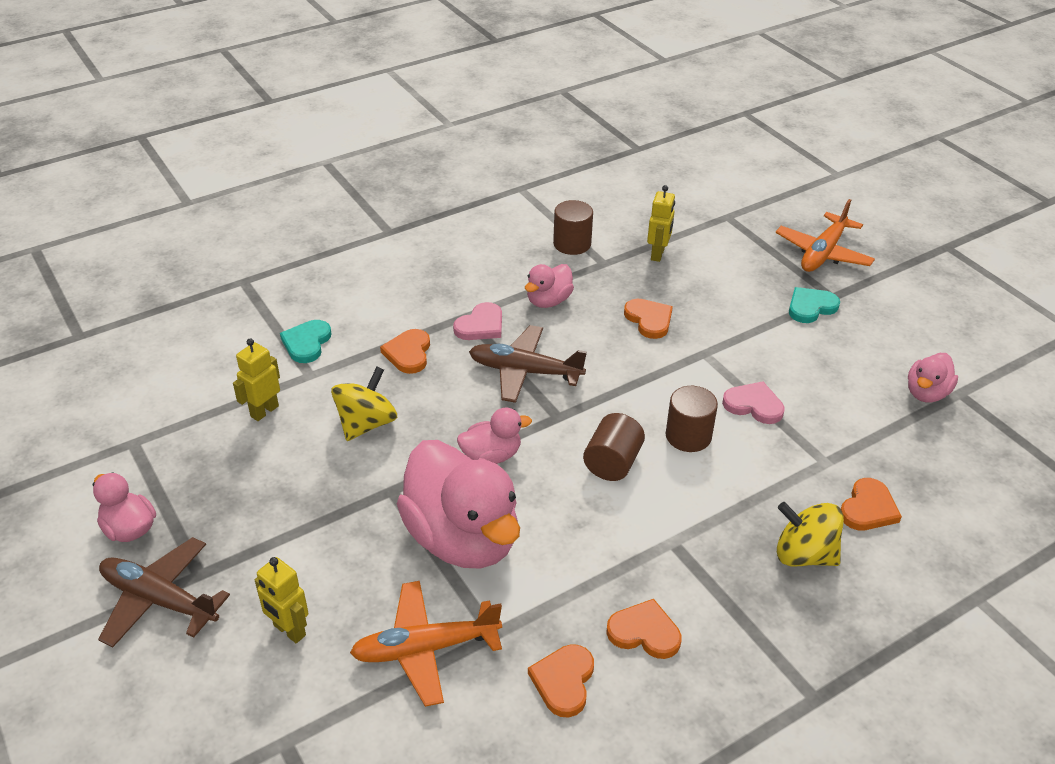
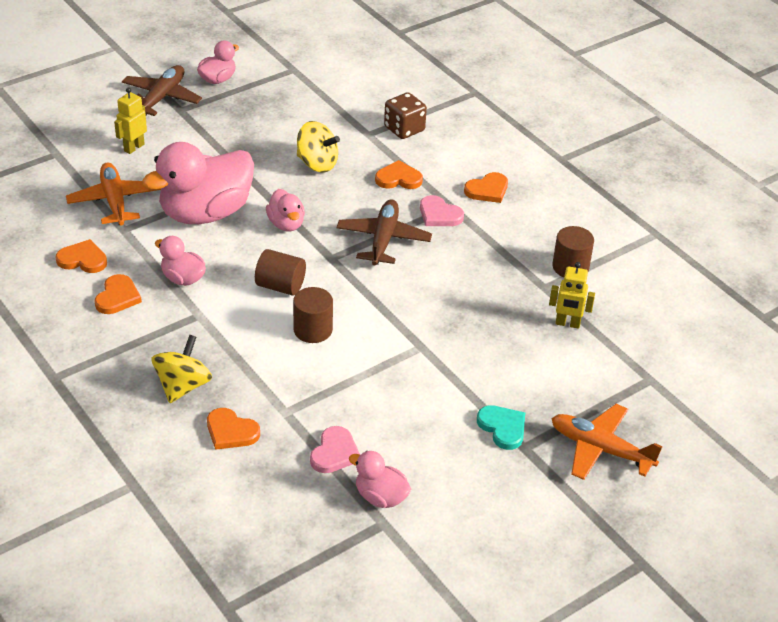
camera: 85 degrees right, 0 degrees up
yellow robot [233,339,280,421] -> none
turquoise heart [280,320,331,363] -> brown dice [384,92,427,139]
pink duck [525,264,574,308] -> pink duck moved to [155,236,206,286]
orange heart [624,299,673,339] -> orange heart moved to [464,172,508,203]
pink heart [722,381,785,424] -> pink heart moved to [310,426,360,473]

